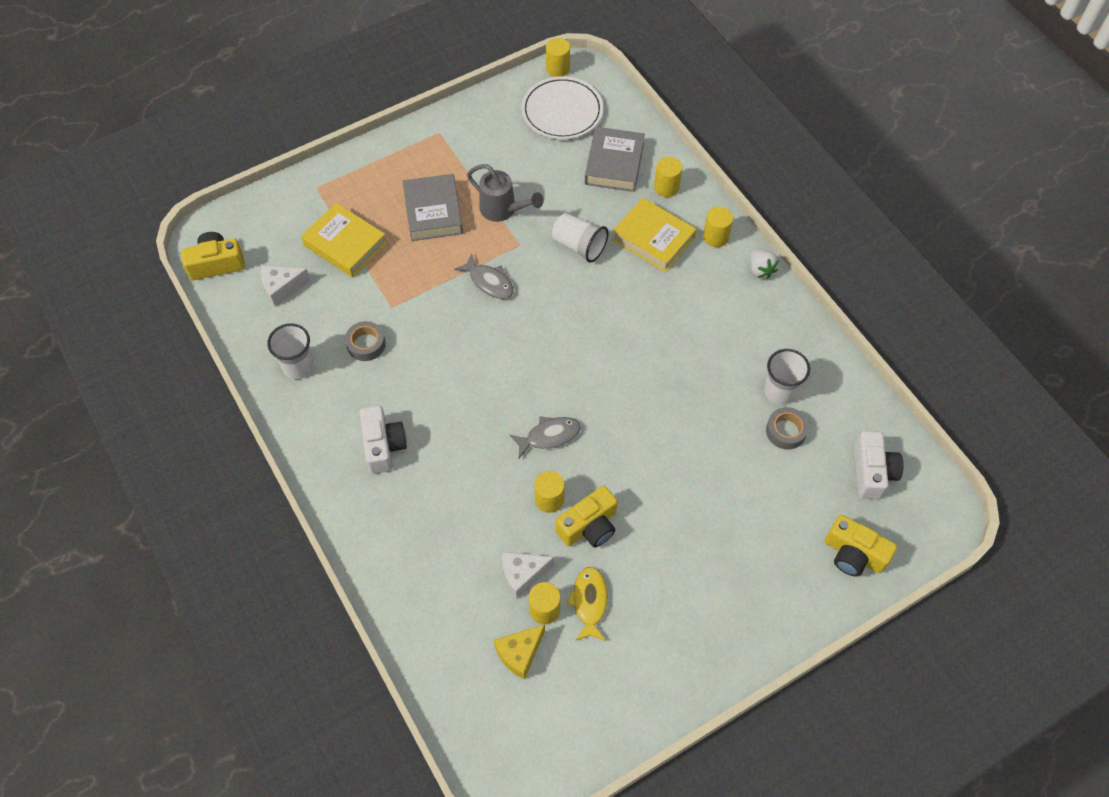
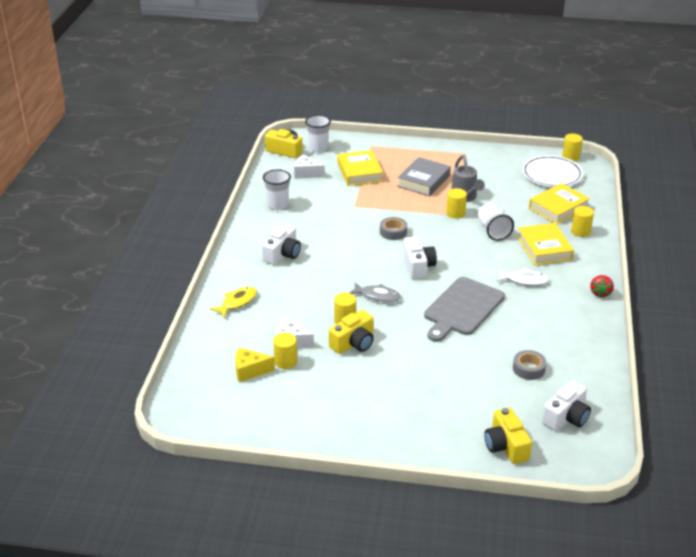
camera: 40 degrees right, 25 degrees down
grey tape [345,321,386,361] -> grey tape moved to [380,217,407,240]
grey fish [454,253,514,299] -> none
yellow camera [555,486,618,548] -> yellow camera turned 45 degrees counterclockwise [329,310,374,354]
yellow fish [566,567,607,641] -> yellow fish moved to [210,287,257,318]
grey book [585,127,645,192] -> yellow book [529,183,590,225]
yellow cylinder [703,207,733,247] -> yellow cylinder moved to [446,188,467,219]
white strawberry [750,250,779,279] -> red strawberry [590,275,614,298]
white cup [764,349,810,405] -> white cup moved to [305,115,331,152]
none -> white camera [403,237,437,279]
none -> grey cutting board [424,277,505,342]
none -> white fish [497,268,549,286]

